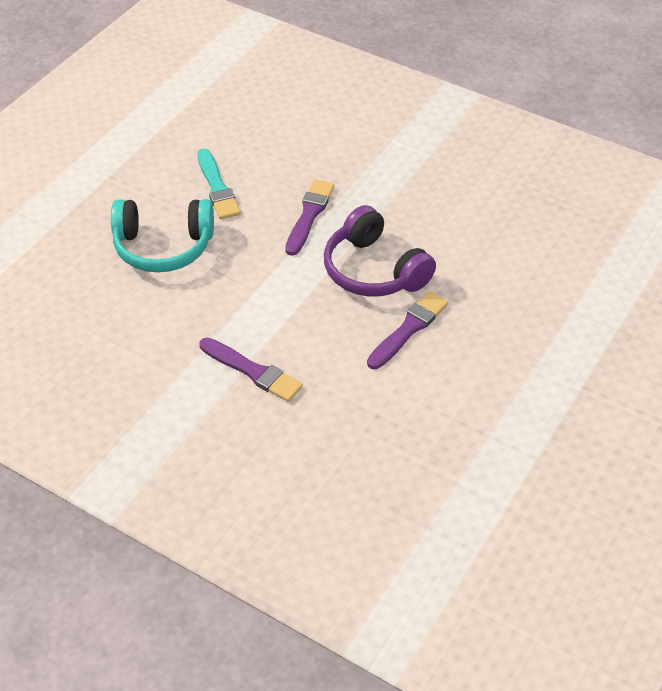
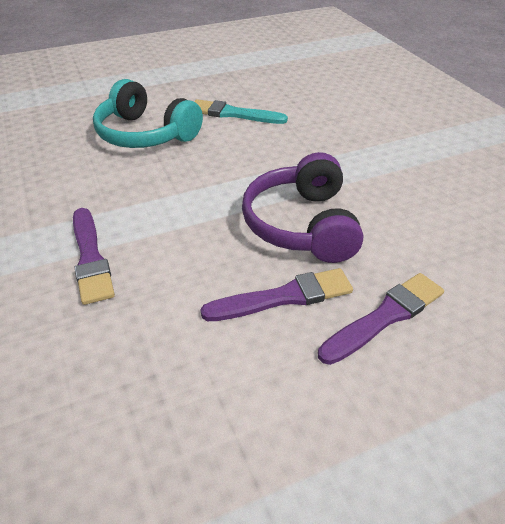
camera: 35 degrees right, 5 degrees down
turquoise brush [198,149,241,219] -> turquoise brush turned 90 degrees clockwise [194,99,288,124]
purple brush [285,179,334,256] -> purple brush moved to [318,273,444,365]

